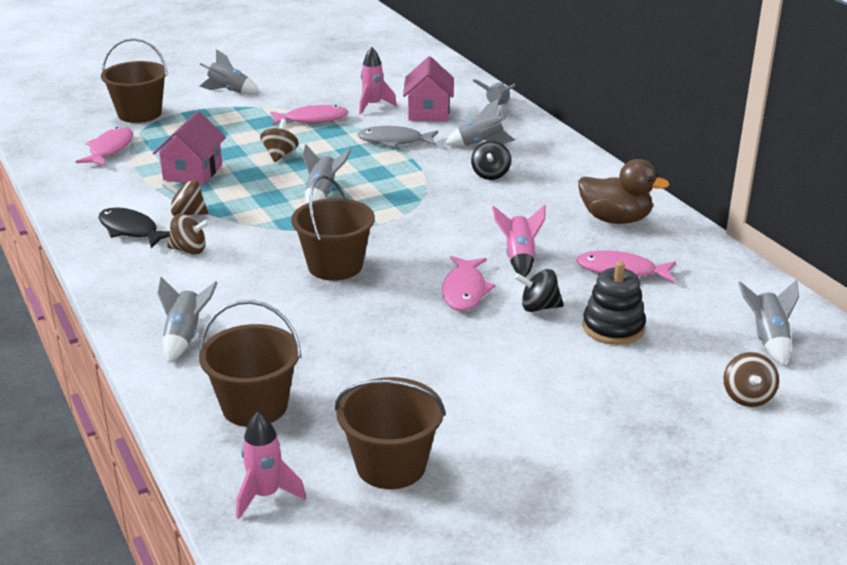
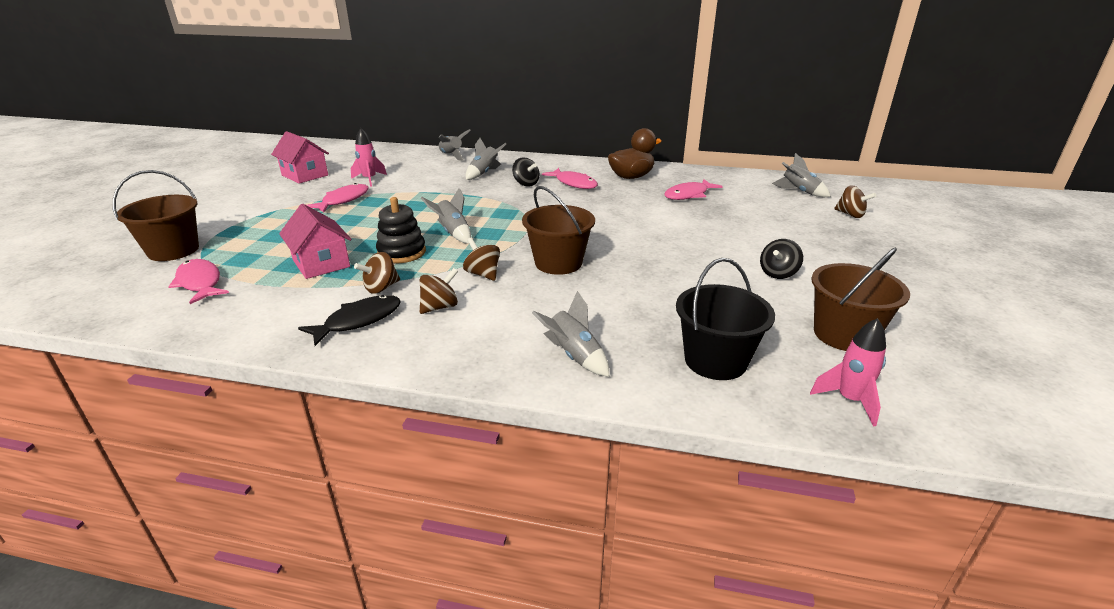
camera: 50 degrees left, 0 degrees up
black fish [98,208,170,248] -> black fish turned 150 degrees clockwise [298,295,401,346]
brown bucket [199,300,301,427] -> black bucket [676,258,775,380]
grey rocket [200,49,260,94] -> none
brown spinning top [260,119,299,162] -> brown spinning top moved to [463,237,500,281]
grey fish [357,126,438,148] -> none
pink house [403,56,454,121] -> pink house moved to [271,131,329,184]
pink fish [442,256,496,311] -> pink fish moved to [542,168,598,189]
pink rocket [492,205,546,278] -> none
black spinning top [515,269,564,312] -> black spinning top moved to [760,239,803,279]
black stacking toy [583,261,646,345] -> black stacking toy moved to [376,197,426,263]

